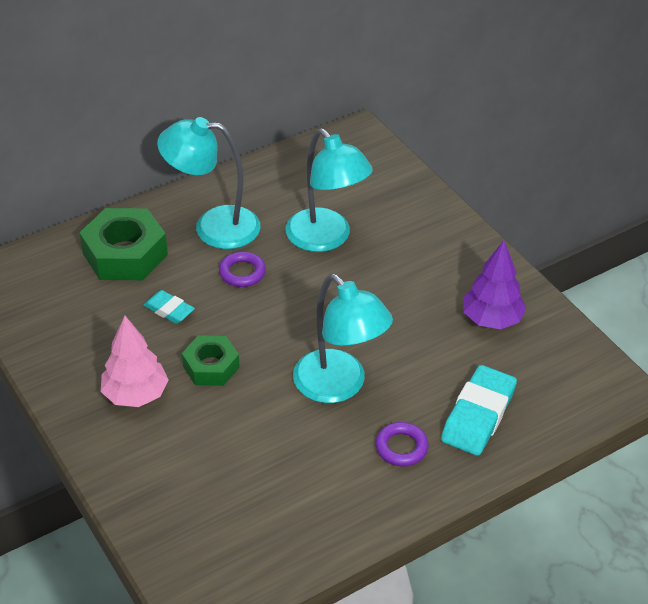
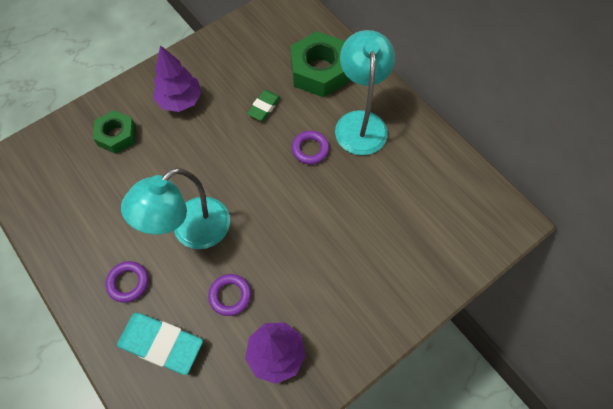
camera: 85 degrees right, 20 degrees up
pink tree [101,316,168,407] -> purple tree [153,45,202,112]
turquoise eraser [144,290,195,324] -> green eraser [247,90,281,121]
green nut [182,335,240,386] -> green nut moved to [93,110,136,154]
turquoise lamp [286,128,373,252] -> none
none -> purple ring [208,274,251,316]

